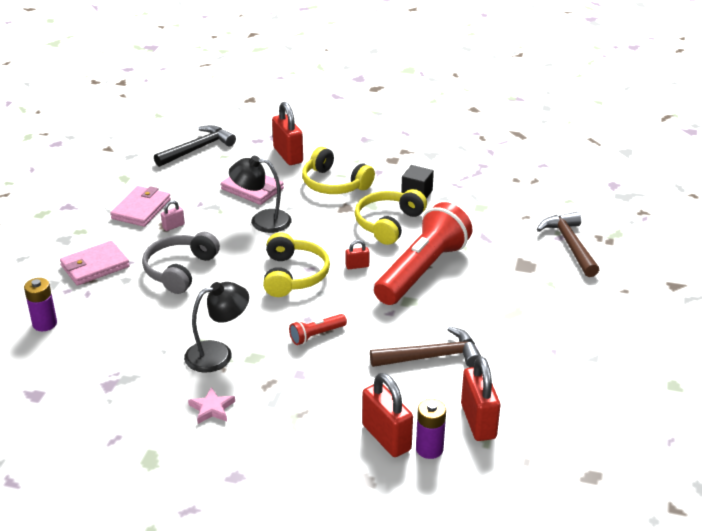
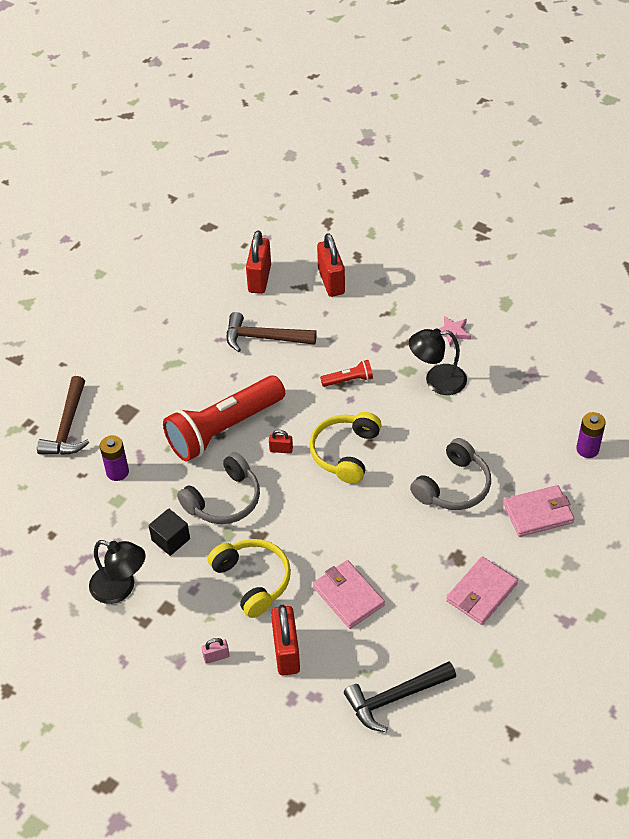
camera: 160 degrees left, 15 degrees up
pink padlock [161,200,185,231] -> pink padlock moved to [202,638,230,664]
black lamp [229,156,292,233] -> black lamp moved to [89,540,146,604]
yellow headphones [355,189,427,245] -> grey headphones [177,452,260,524]
purple battery [416,399,446,459] -> purple battery moved to [100,435,129,481]

